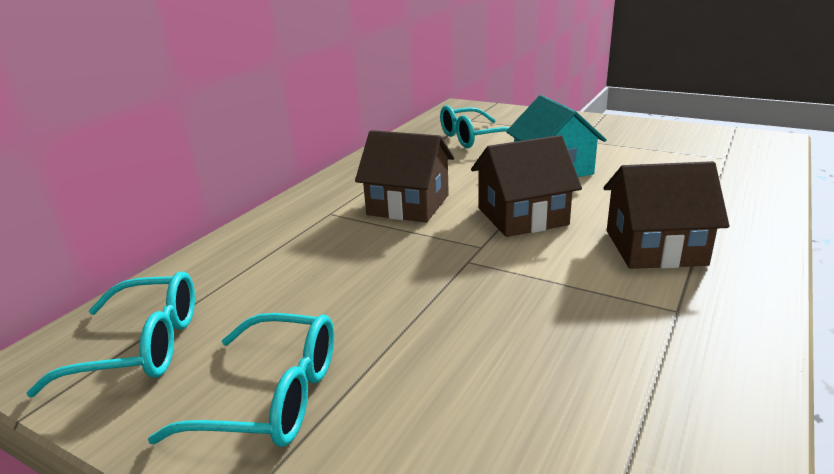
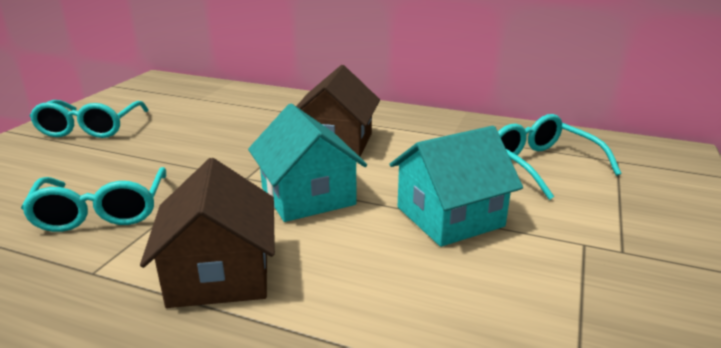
camera: 80 degrees right, 0 degrees up
turquoise glasses [26,271,195,397] -> turquoise glasses moved to [21,167,166,232]
brown house [471,135,582,237] -> turquoise house [248,104,367,222]

